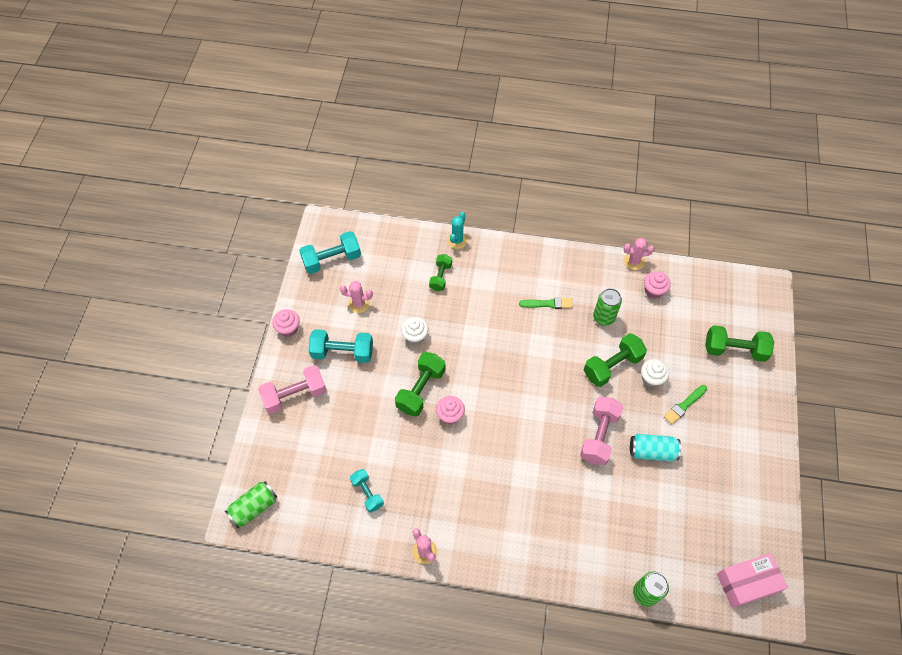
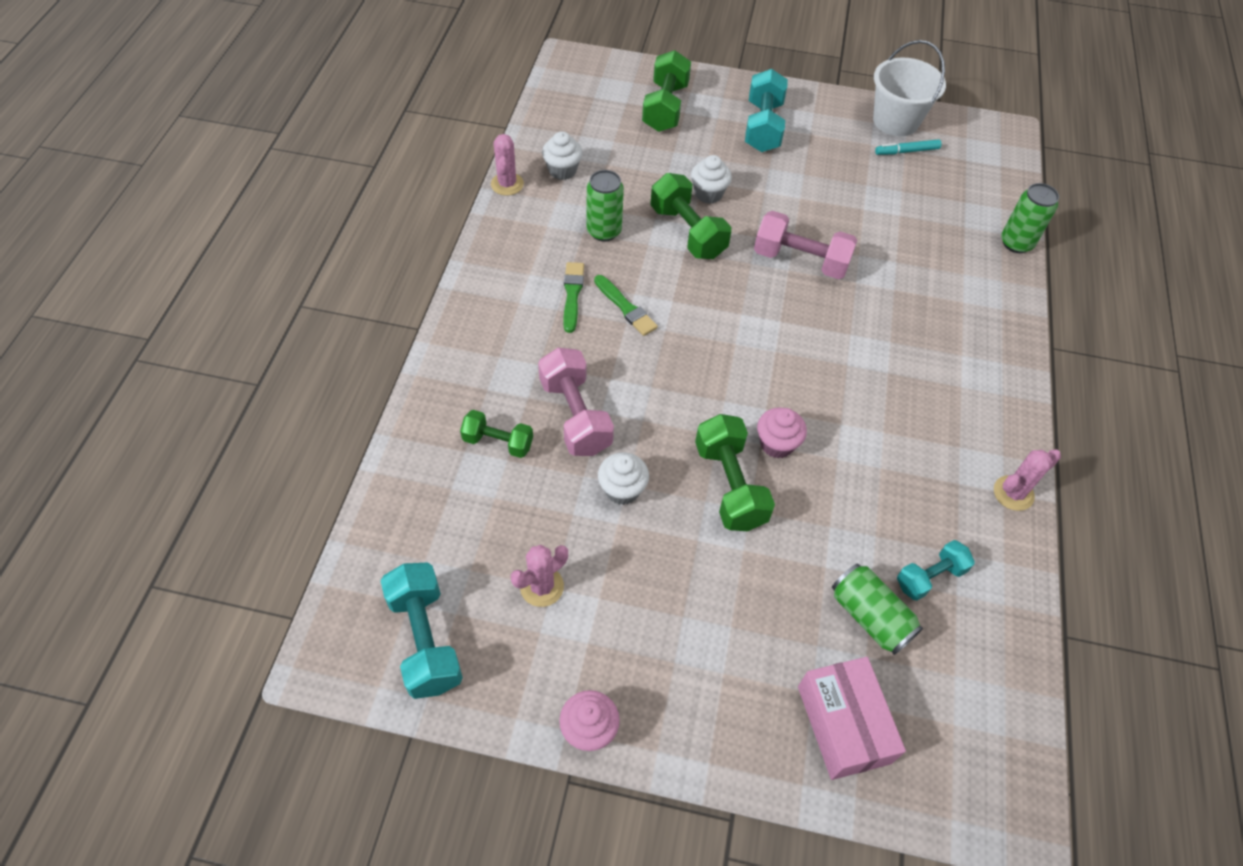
camera: 90 degrees left, 5 degrees down
green can [225,481,277,528] -> green can moved to [832,564,923,655]
pink dumbbell [258,365,326,414] -> pink dumbbell moved to [538,348,614,456]
turquoise dumbbell [309,329,373,363] -> turquoise dumbbell moved to [745,69,788,152]
pink cactus [340,281,373,313] -> pink cactus turned 45 degrees clockwise [511,545,568,607]
green dumbbell [395,352,446,417] -> green dumbbell turned 45 degrees clockwise [695,414,775,531]
turquoise cactus [447,212,468,249] -> none
turquoise can [630,434,681,462] -> none
pink cupcake [644,271,671,299] -> white cupcake [542,131,583,180]
green brush [664,385,707,424] -> green brush moved to [594,275,658,336]
pink box [717,553,788,608] -> pink box moved to [798,657,906,780]
none -> white bucket [873,40,946,136]
none -> turquoise marker [875,139,941,155]

